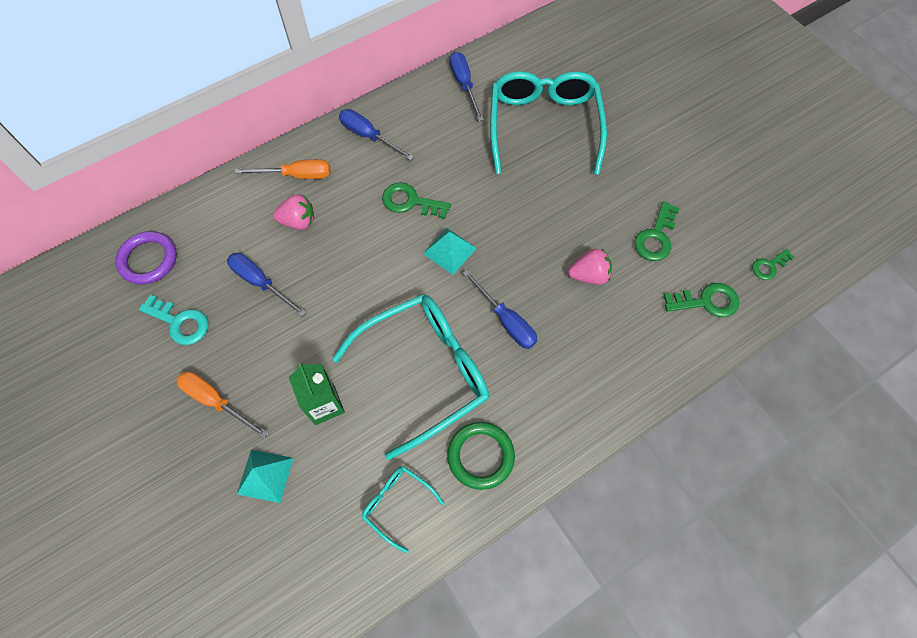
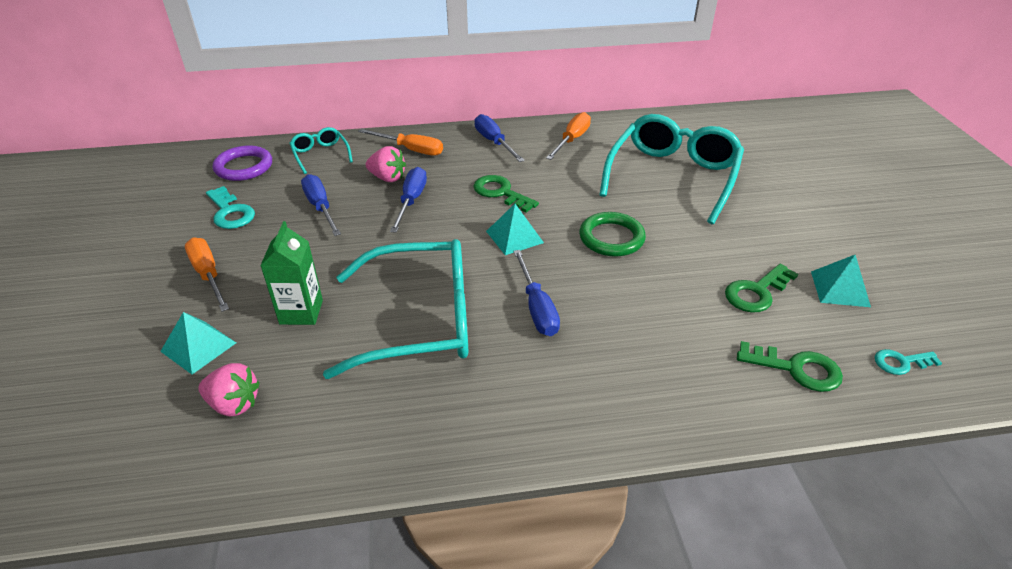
camera: 25 degrees right, 25 degrees down
turquoise glasses [362,466,445,553] -> turquoise glasses moved to [289,127,353,174]
green ring [447,422,515,490] -> green ring moved to [579,212,646,257]
blue screwdriver [449,52,484,121] -> blue screwdriver moved to [390,167,427,233]
pink strawberry [568,249,612,285] -> pink strawberry moved to [198,363,260,416]
green key [752,249,795,280] -> turquoise key [875,349,942,375]
none -> orange screwdriver [546,112,591,160]
none -> turquoise pyramid [811,255,871,307]

